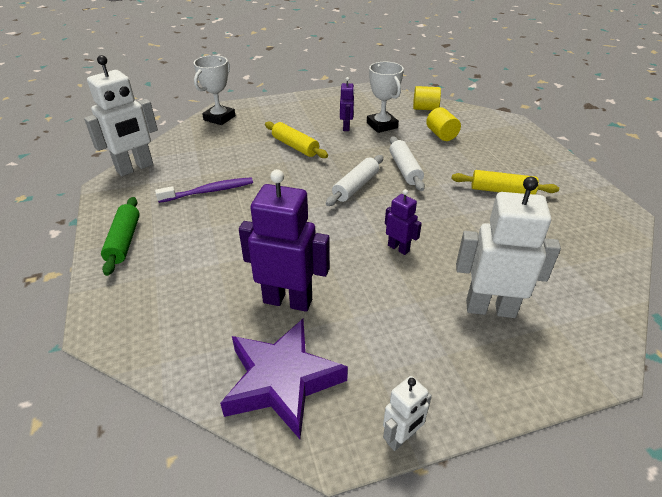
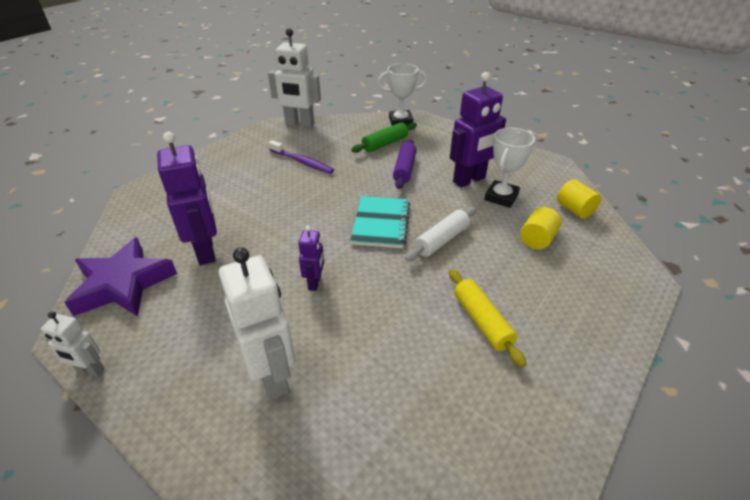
camera: 55 degrees right, 0 degrees up
green rolling pin [101,197,140,276] -> green rolling pin moved to [351,122,417,153]
yellow rolling pin [265,121,328,158] -> purple rolling pin [393,139,417,189]
white rolling pin [326,155,383,206] -> turquoise notebook [350,196,410,248]
purple robot [340,77,354,131] -> purple robot [450,72,506,187], size x1.93

